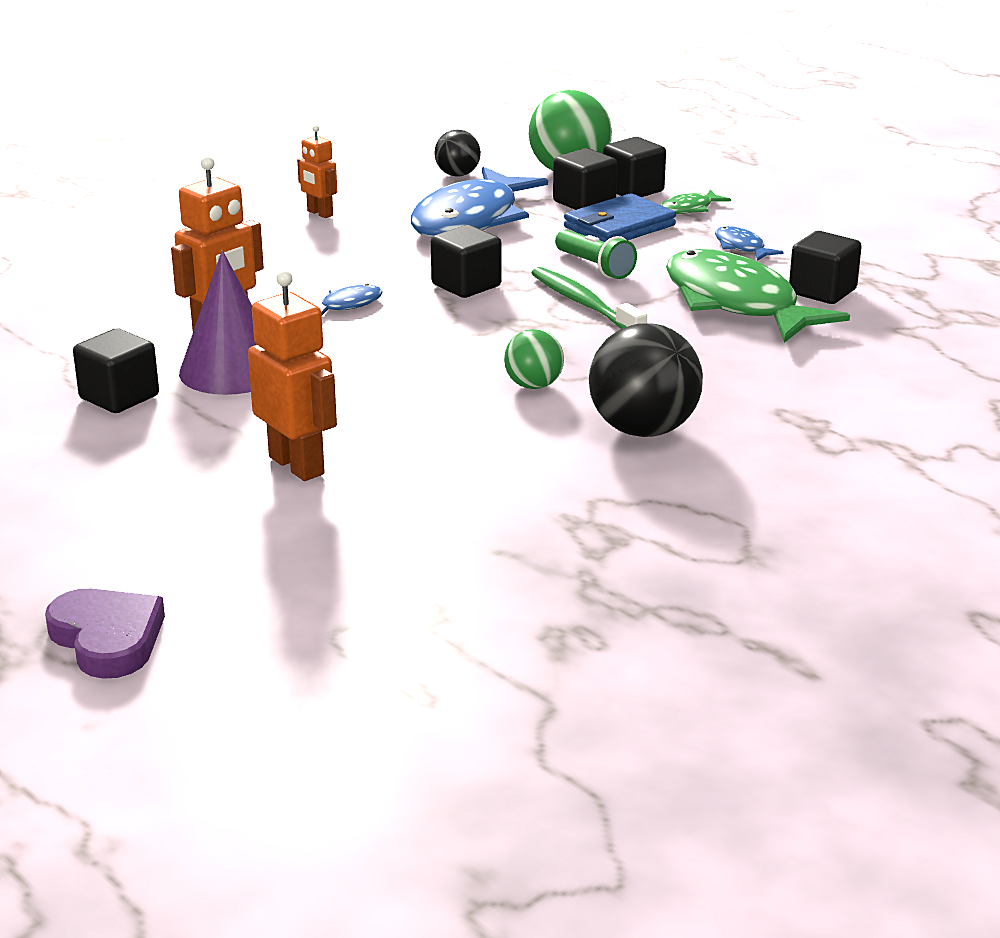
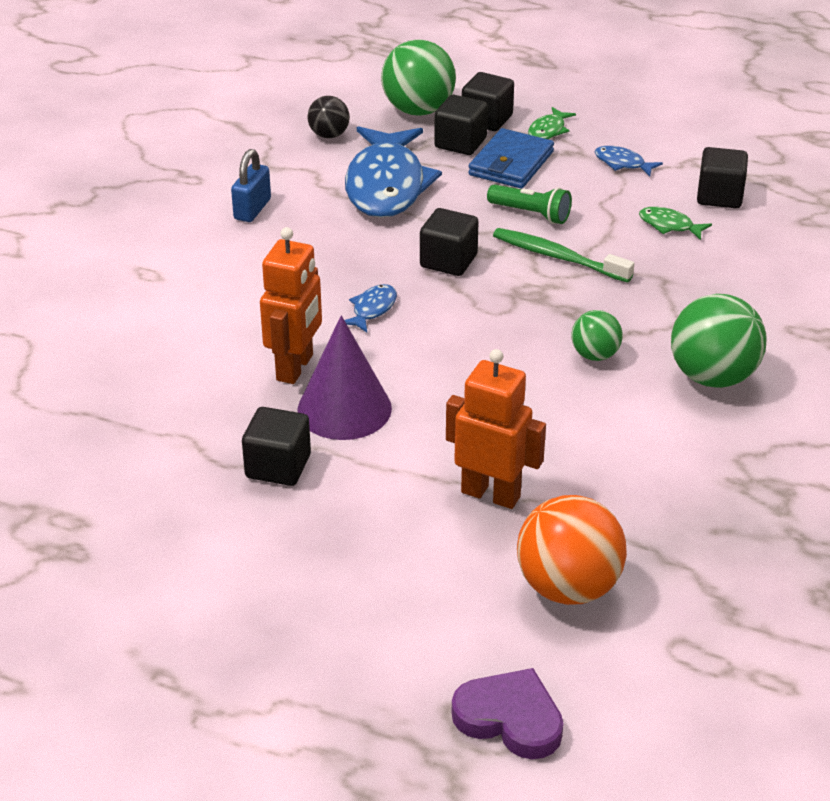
camera: 25 degrees left, 10 degrees up
orange robot [297,125,337,218] -> blue padlock [231,149,271,222]
black ball [589,323,703,437] -> green ball [671,294,767,388]
green fish [666,249,850,343] -> green fish [639,207,712,240], size x0.41
none -> orange ball [517,495,627,605]

